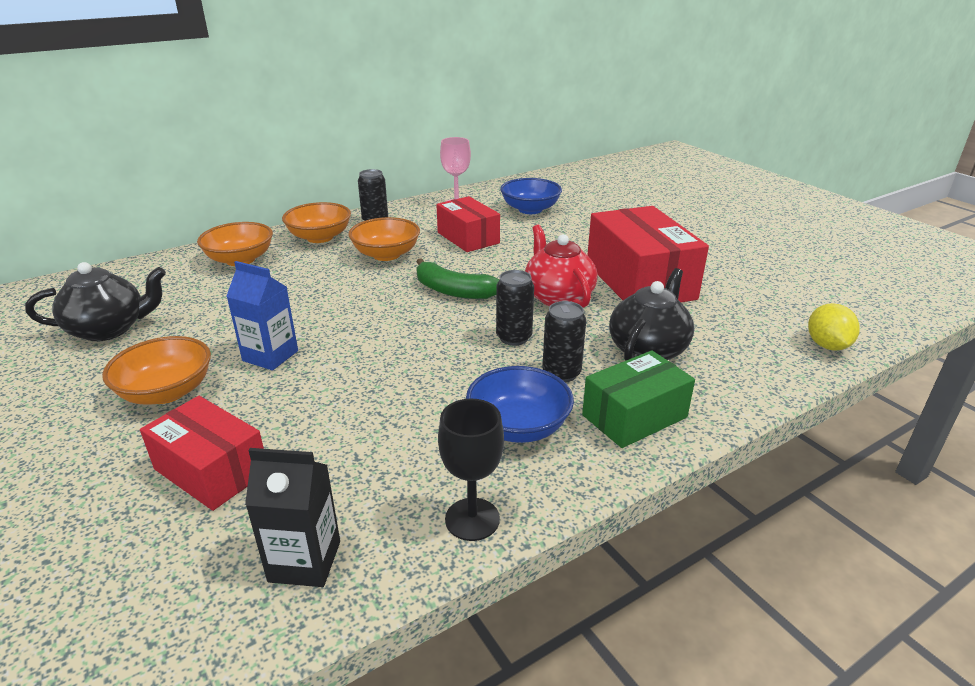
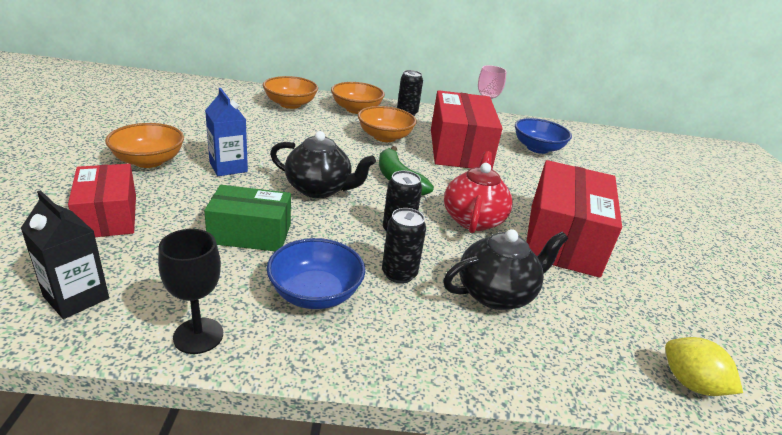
camera: 30 degrees right, 0 degrees up
black teapot [25,262,166,341] -> black teapot moved to [270,131,376,198]
red box [436,196,500,252] -> red box [431,90,503,169], size x1.61
green box [582,350,695,448] -> green box moved to [204,185,291,251]
yellow lemon [808,303,860,351] -> yellow lemon turned 75 degrees counterclockwise [665,337,743,396]

